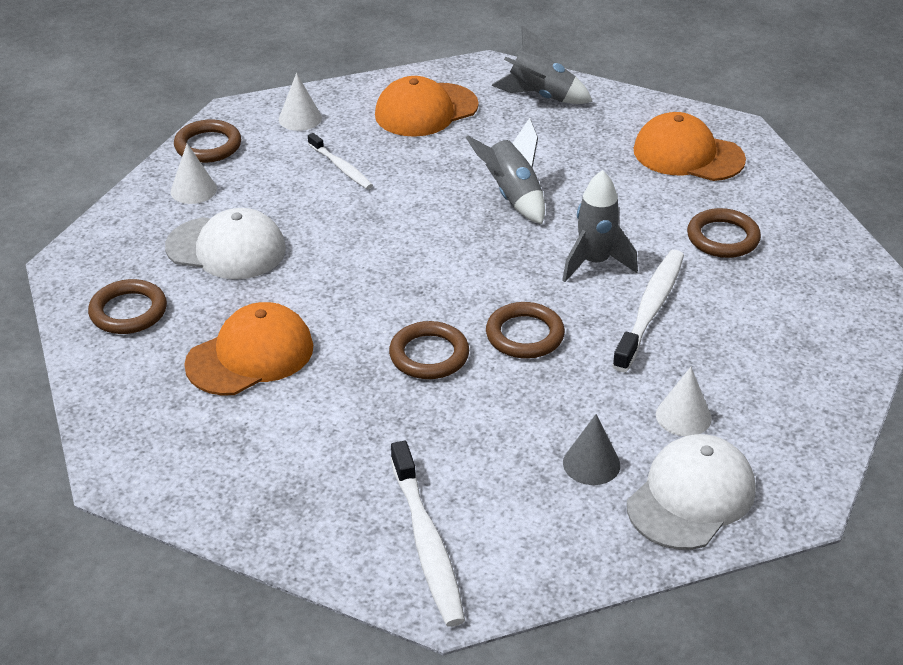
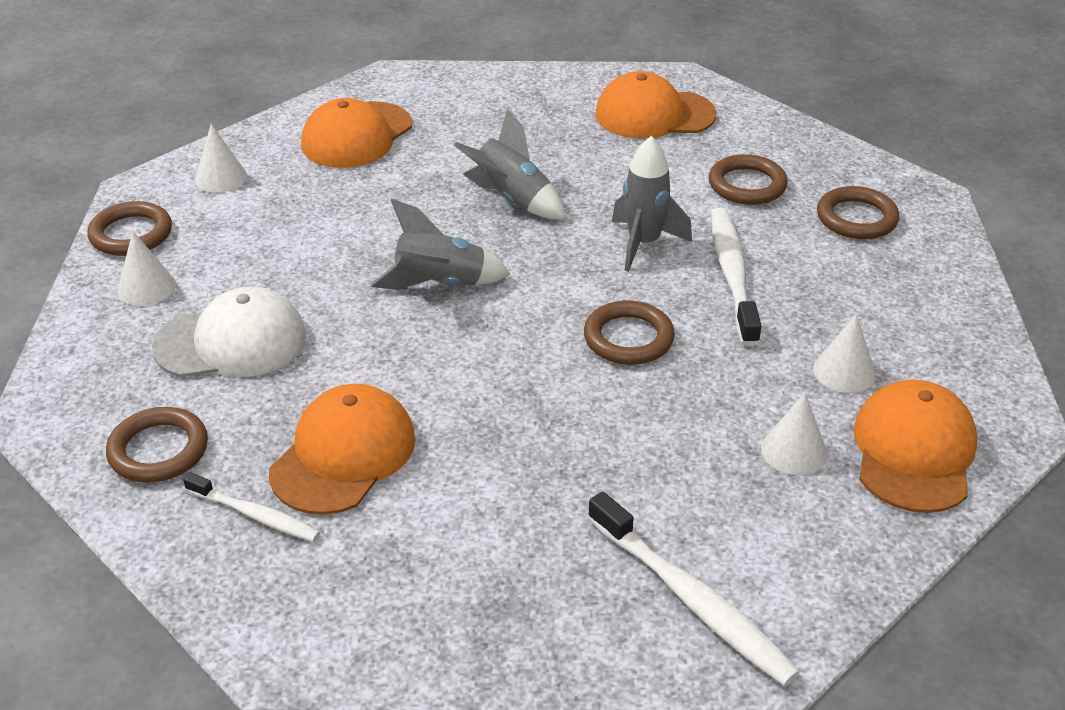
camera: 25 degrees left, 0 degrees up
white toothbrush [308,133,373,189] -> white toothbrush moved to [183,472,320,542]
brown ring [389,321,469,379] -> brown ring moved to [817,186,900,239]
grey rocket [491,26,593,104] -> grey rocket moved to [371,199,510,290]
grey cone [563,414,620,485] -> white cone [761,393,828,475]
white cap [627,434,756,550] -> orange cap [853,379,978,513]

